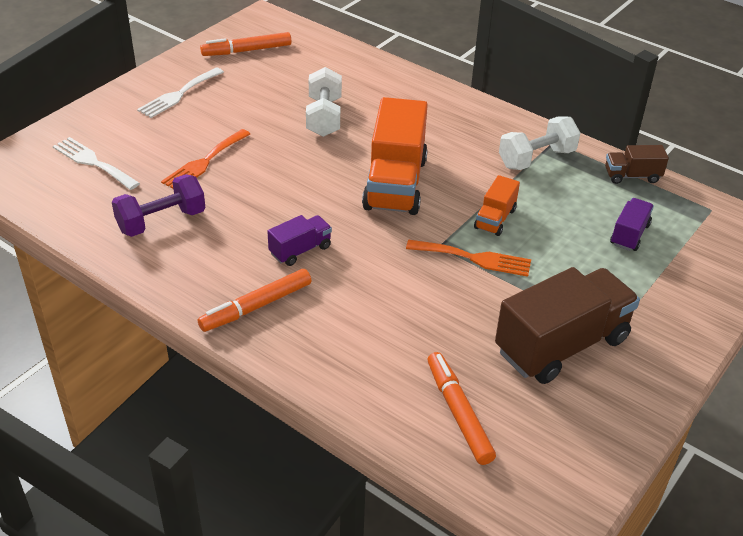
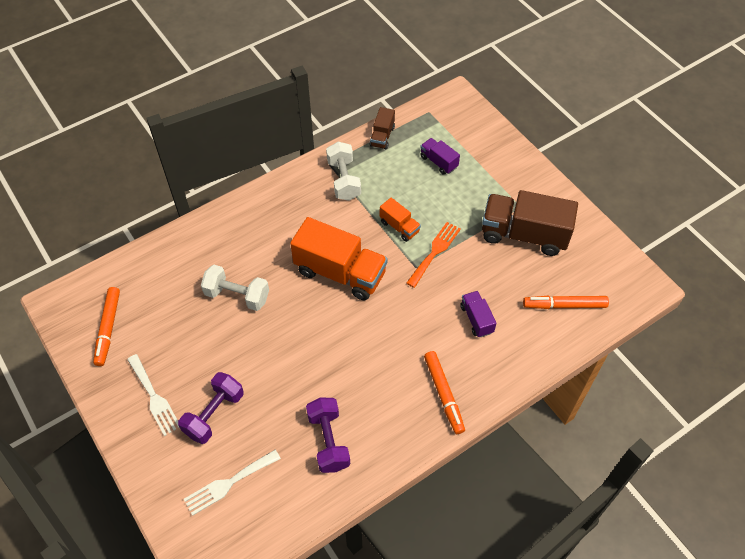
camera: 70 degrees left, 15 degrees up
orange fork [161,129,250,189] -> none
purple truck [267,215,332,266] -> purple truck moved to [460,291,497,337]
brown truck [495,267,640,384] -> brown truck turned 60 degrees counterclockwise [482,190,578,256]
none -> purple dumbbell [178,372,244,444]

